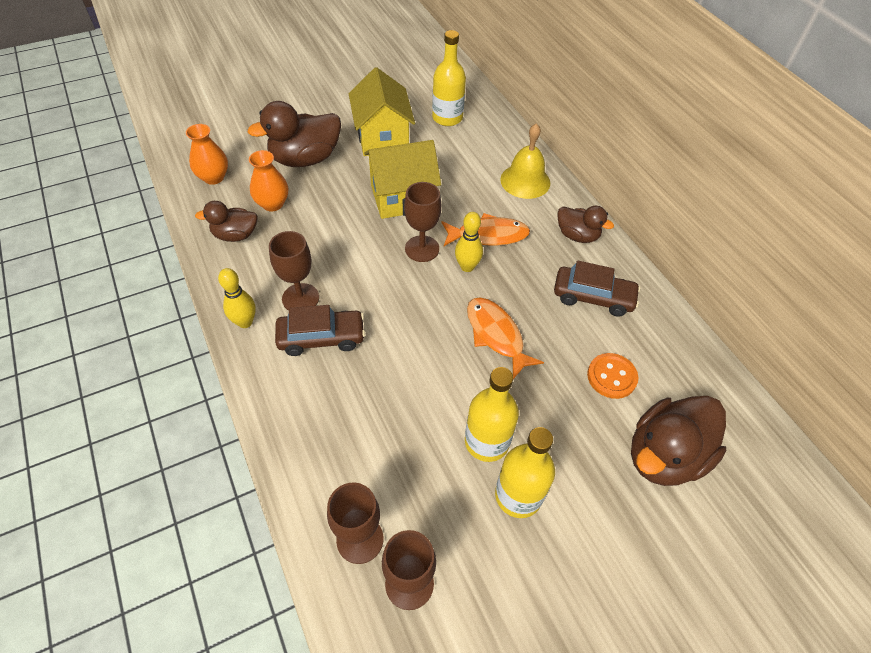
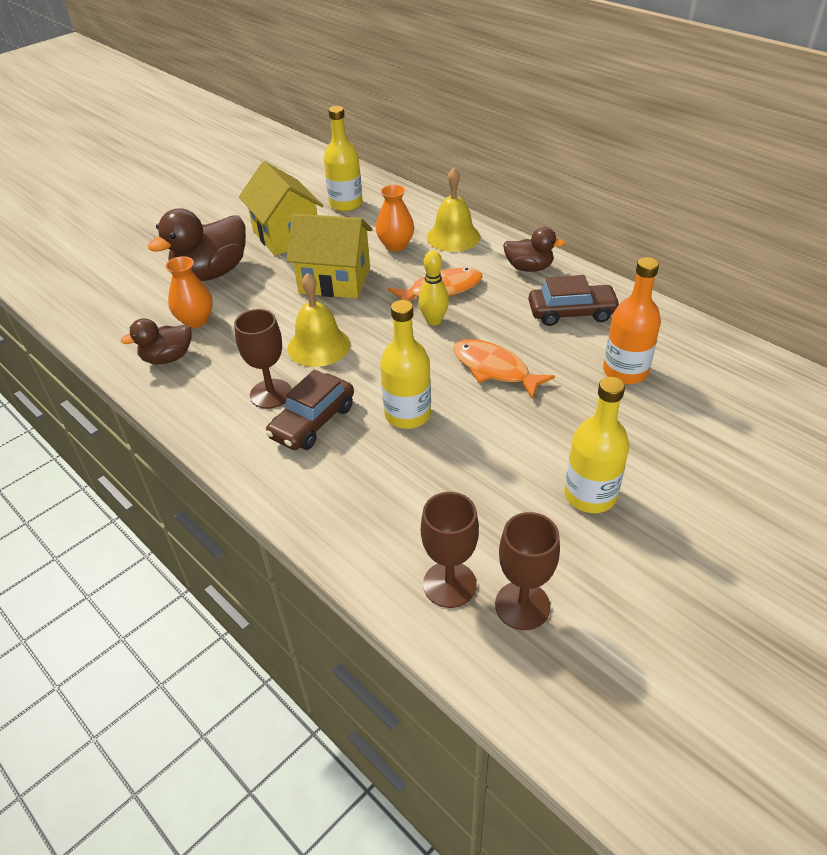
camera: 15 degrees left, 10 degrees down
orange vase [186,124,228,185] -> orange vase moved to [376,185,414,251]
yellow bowling pin [218,268,256,328] -> none
brown car [275,305,365,356] -> brown car turned 150 degrees clockwise [265,370,354,450]
yellow house [364,140,441,219] -> yellow house turned 45 degrees clockwise [287,214,372,299]
brown goblet [404,182,441,262] -> none
yellow bottle [465,367,519,462] -> yellow bottle moved to [380,300,431,429]
orange button [587,353,638,399] -> orange bottle [603,257,661,384]
brown duck [631,396,727,486] -> none
none -> yellow bell [287,273,350,367]

